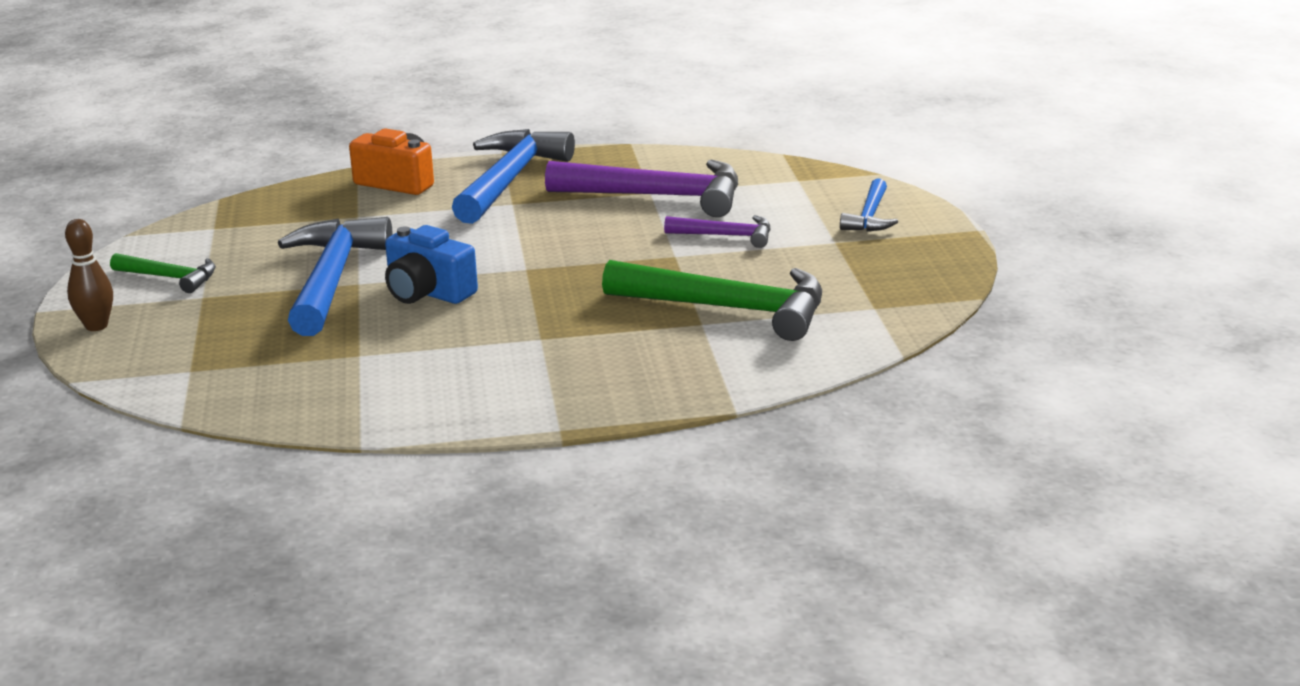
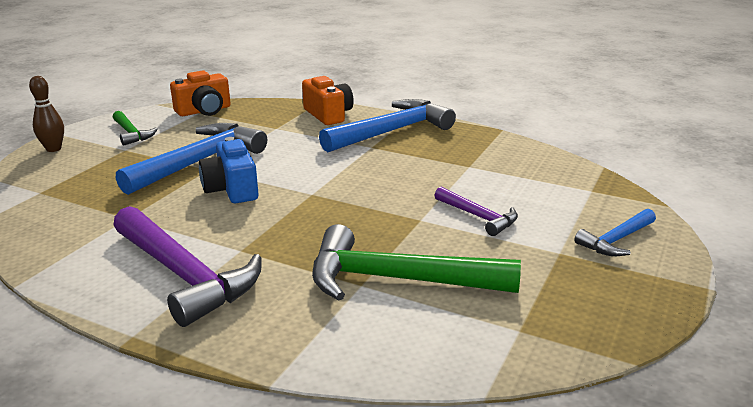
camera: 35 degrees right, 0 degrees up
purple hammer [545,159,738,217] -> purple hammer moved to [113,206,262,327]
green hammer [602,260,822,341] -> green hammer turned 135 degrees clockwise [312,224,521,300]
none -> orange camera [170,70,231,116]

